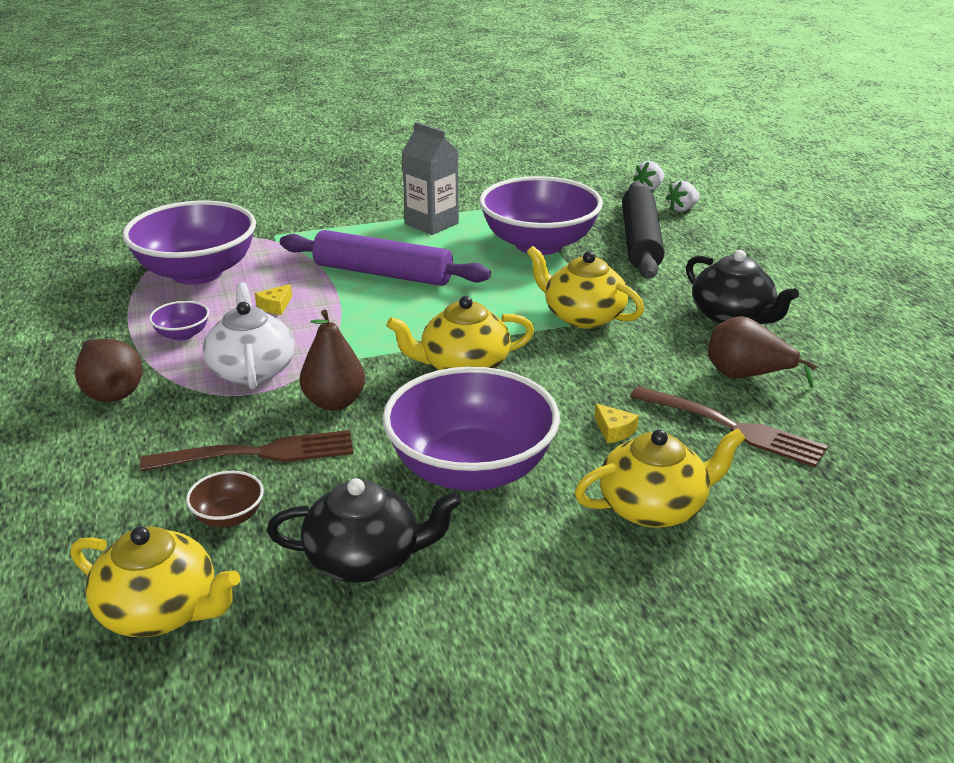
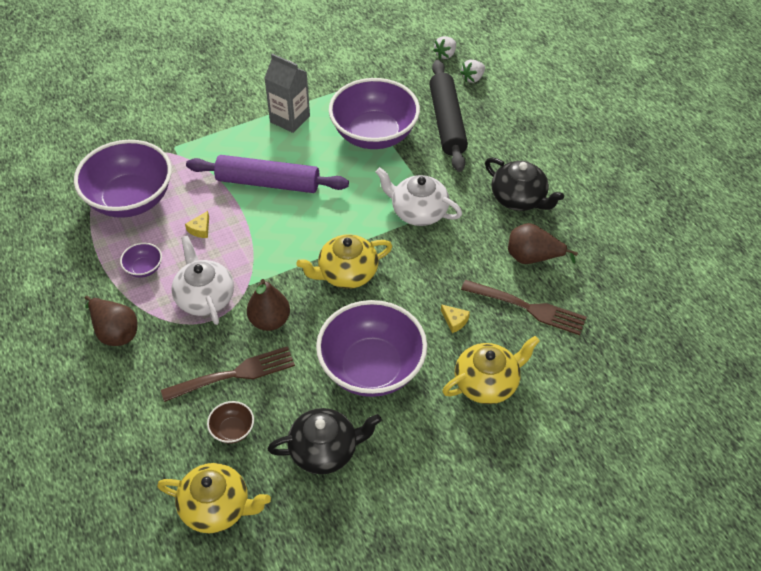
camera: 10 degrees left, 20 degrees up
yellow teapot [527,246,644,329] -> white teapot [376,167,462,226]

